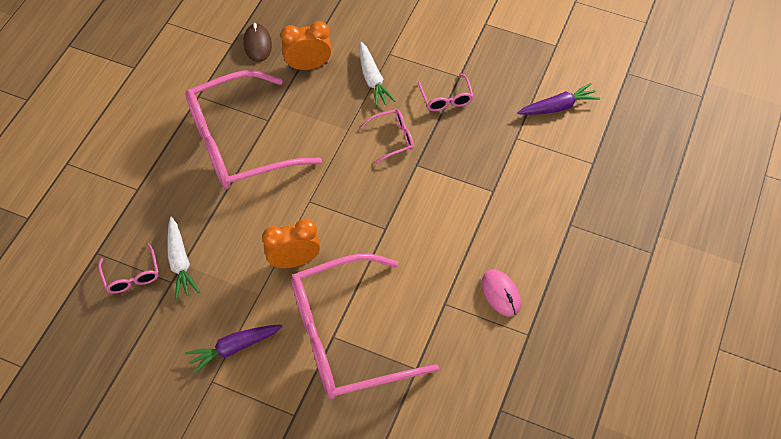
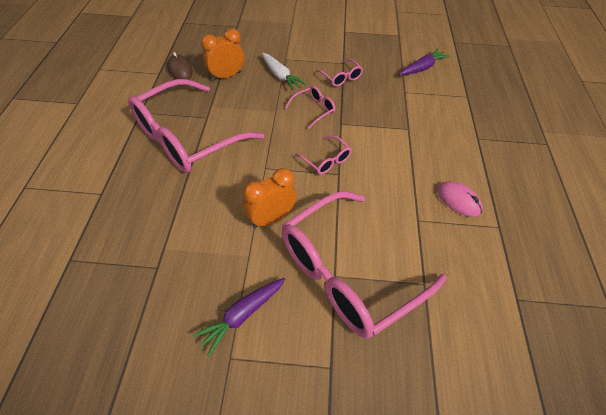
camera: 20 degrees left, 5 degrees down
pink glasses [98,243,159,294] -> pink glasses moved to [295,135,352,175]
white carrot [167,216,200,299] -> none

